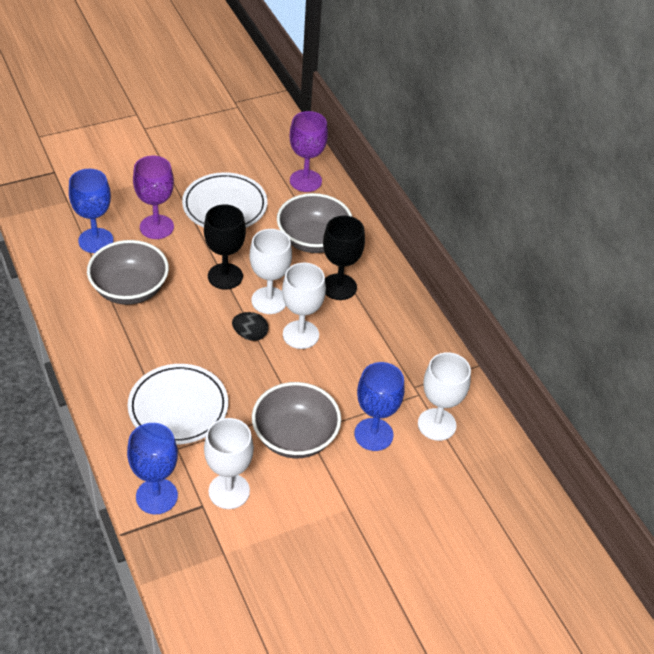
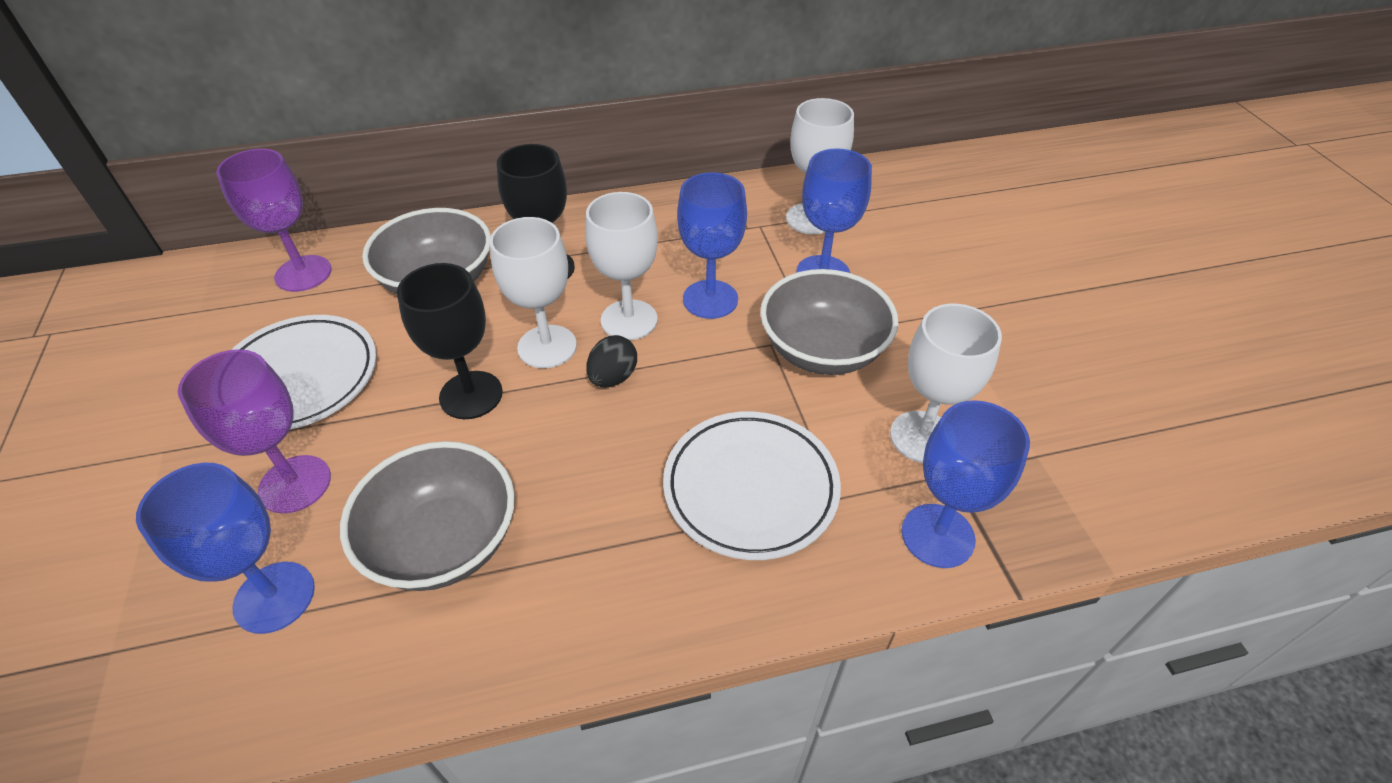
camera: 75 degrees left, 0 degrees up
none -> blue goblet [677,172,747,319]

